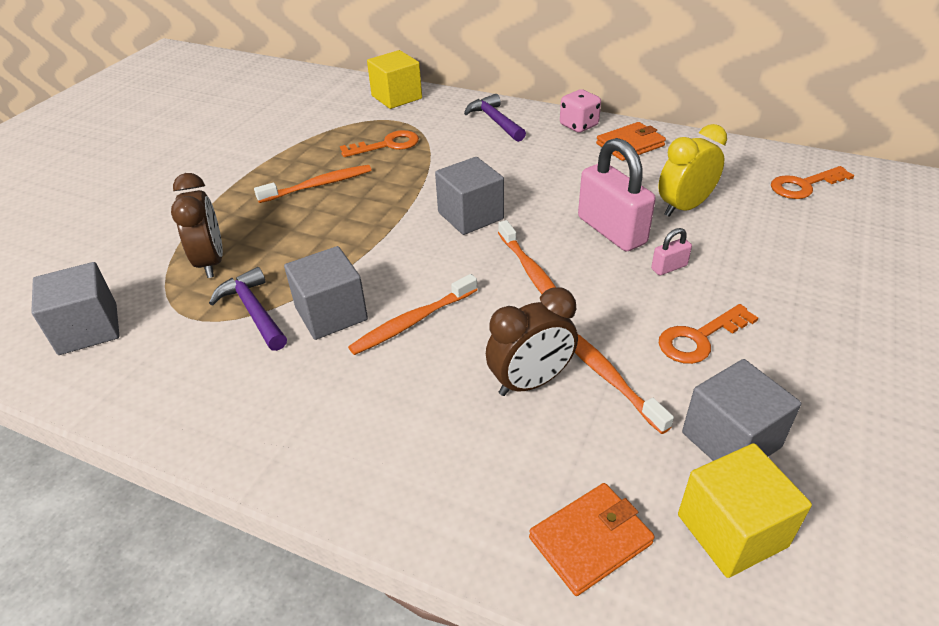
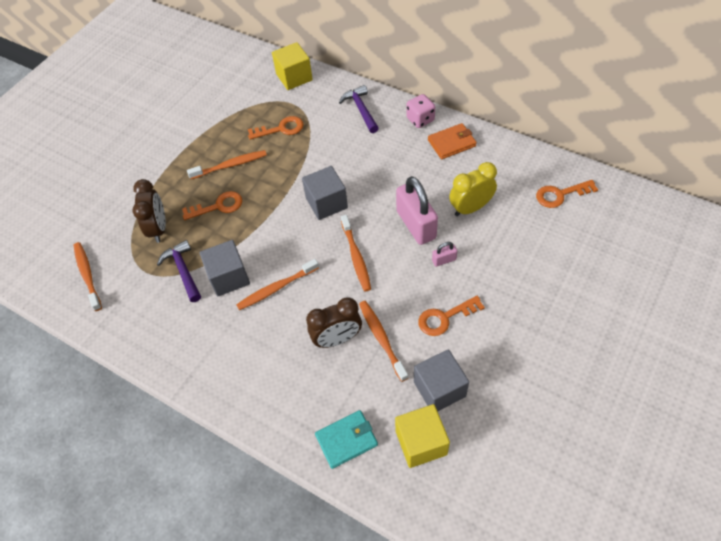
camera: 10 degrees right, 15 degrees up
grey cube [31,262,119,355] -> orange toothbrush [73,242,102,311]
orange wallet [529,483,655,596] -> turquoise wallet [315,410,378,469]
none -> orange key [182,191,242,220]

